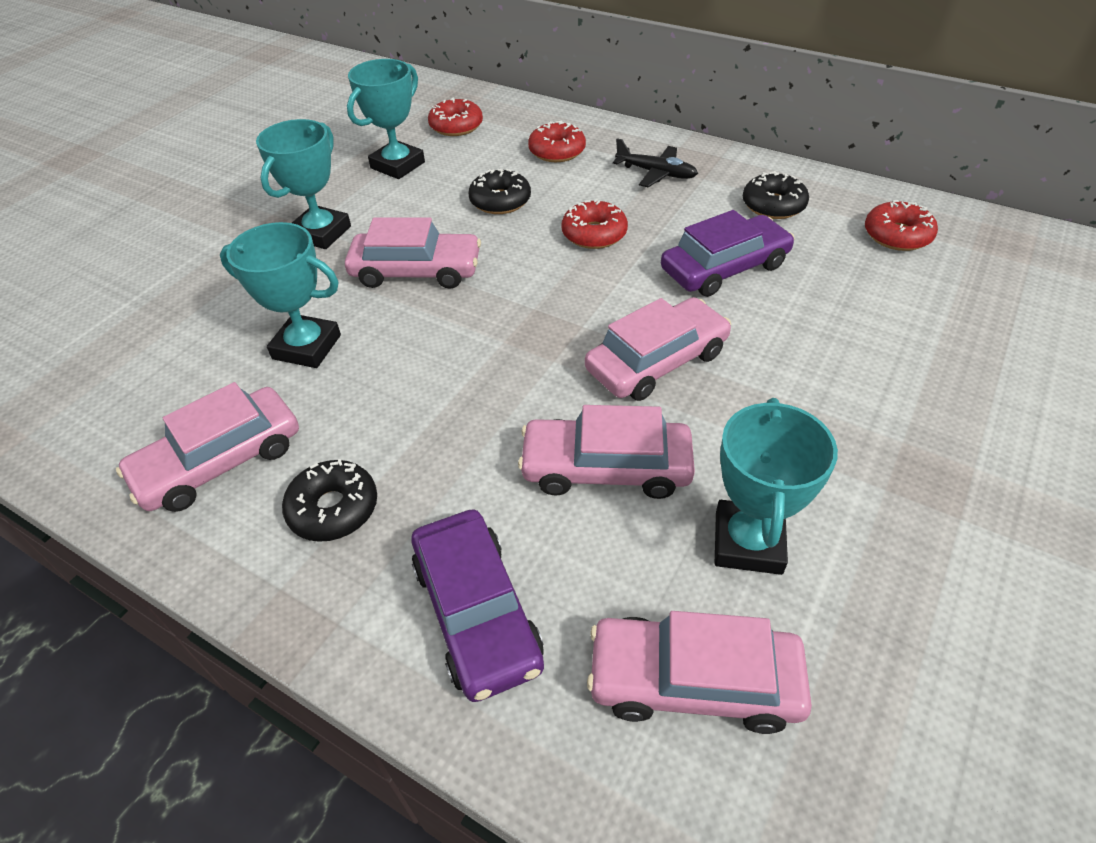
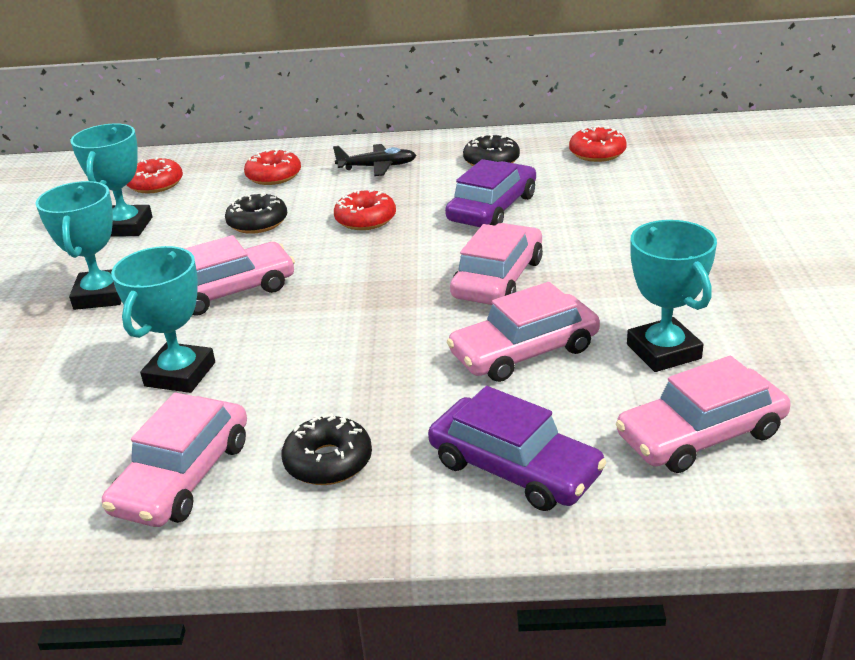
camera: 30 degrees left, 15 degrees down
turquoise trophy [220,222,341,368] -> turquoise trophy turned 60 degrees counterclockwise [111,246,215,393]

